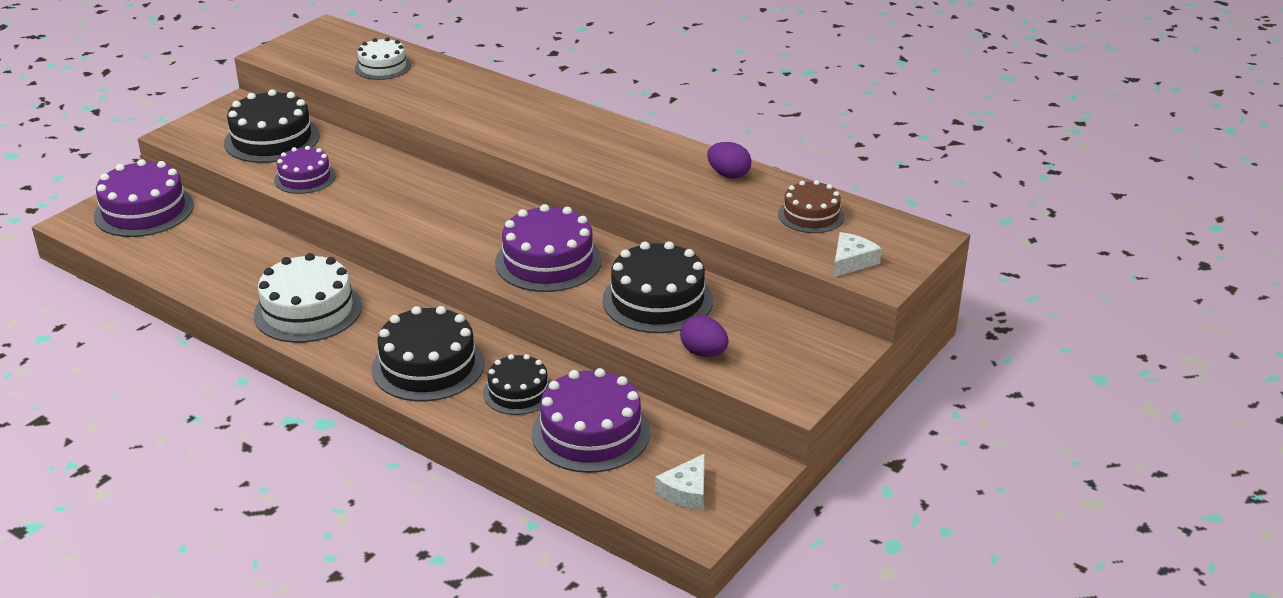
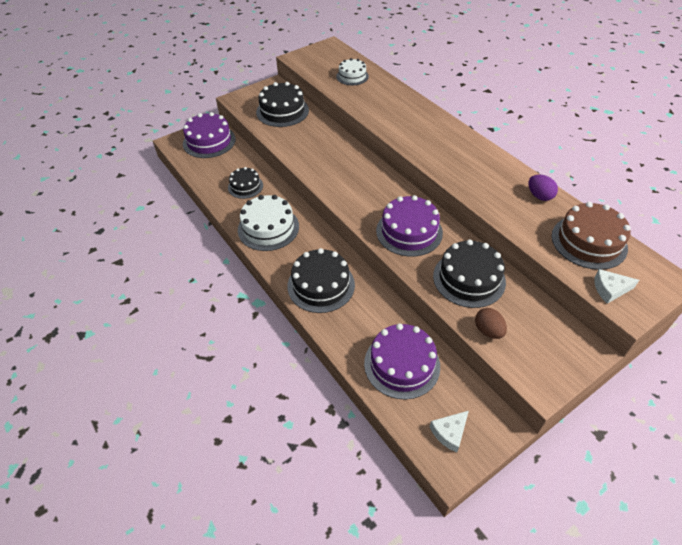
camera: 20 degrees right, 15 degrees up
purple cake [274,146,336,194] -> none
black cake [483,354,551,415] -> black cake moved to [228,167,263,199]
purple egg [680,316,729,357] -> brown egg [475,308,507,339]
brown cake [778,180,845,233] -> brown cake [552,202,631,270], size x1.62
white cheese [833,232,882,277] -> white cheese turned 150 degrees counterclockwise [594,269,639,304]

